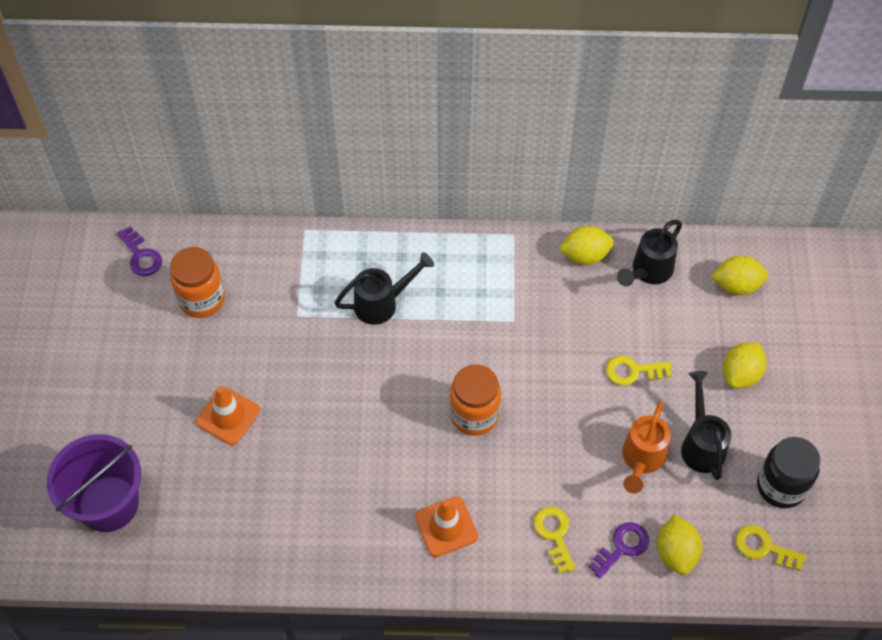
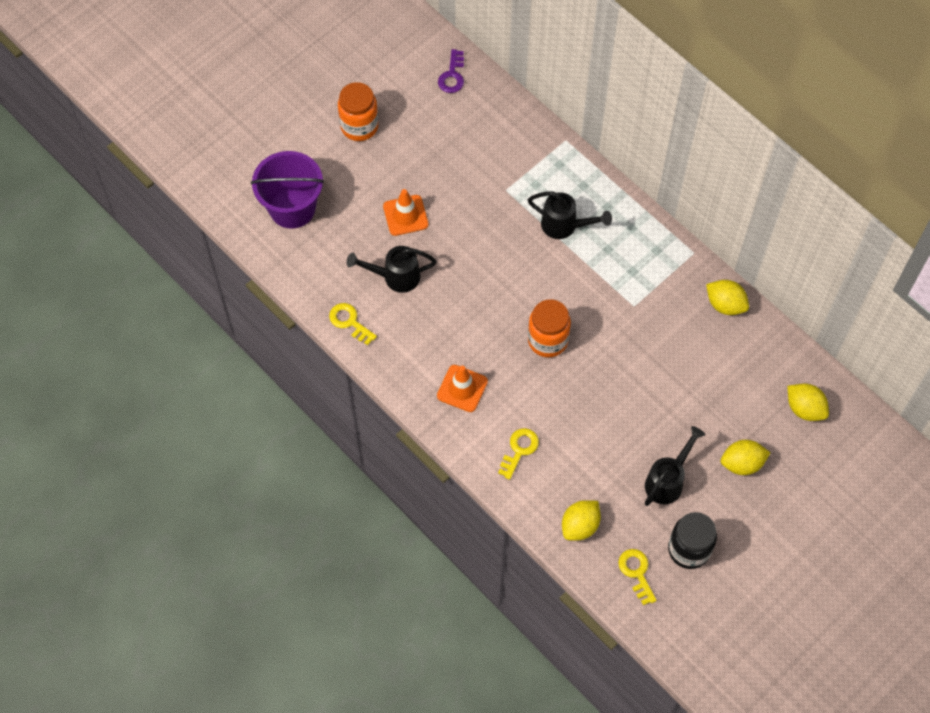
camera: 45 degrees right, 5 degrees up
orange jar [170,247,225,318] -> orange jar moved to [338,82,379,141]
purple key [588,522,649,579] -> none
yellow key [606,356,672,386] -> yellow key moved to [329,303,377,345]
black watering can [617,220,682,287] -> black watering can moved to [347,246,437,293]
orange watering can [622,401,671,494] -> none

